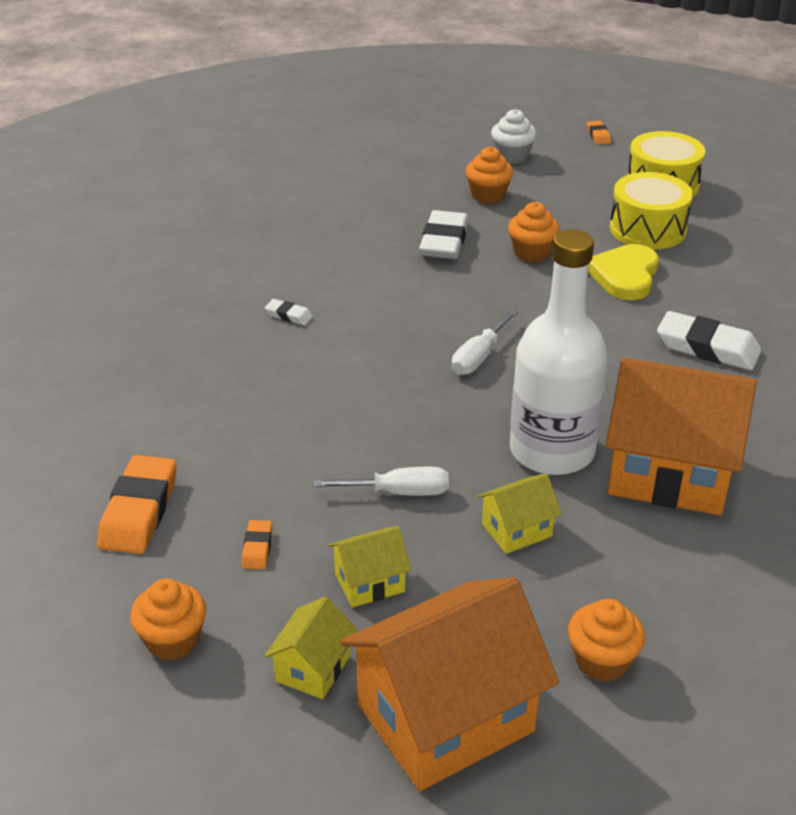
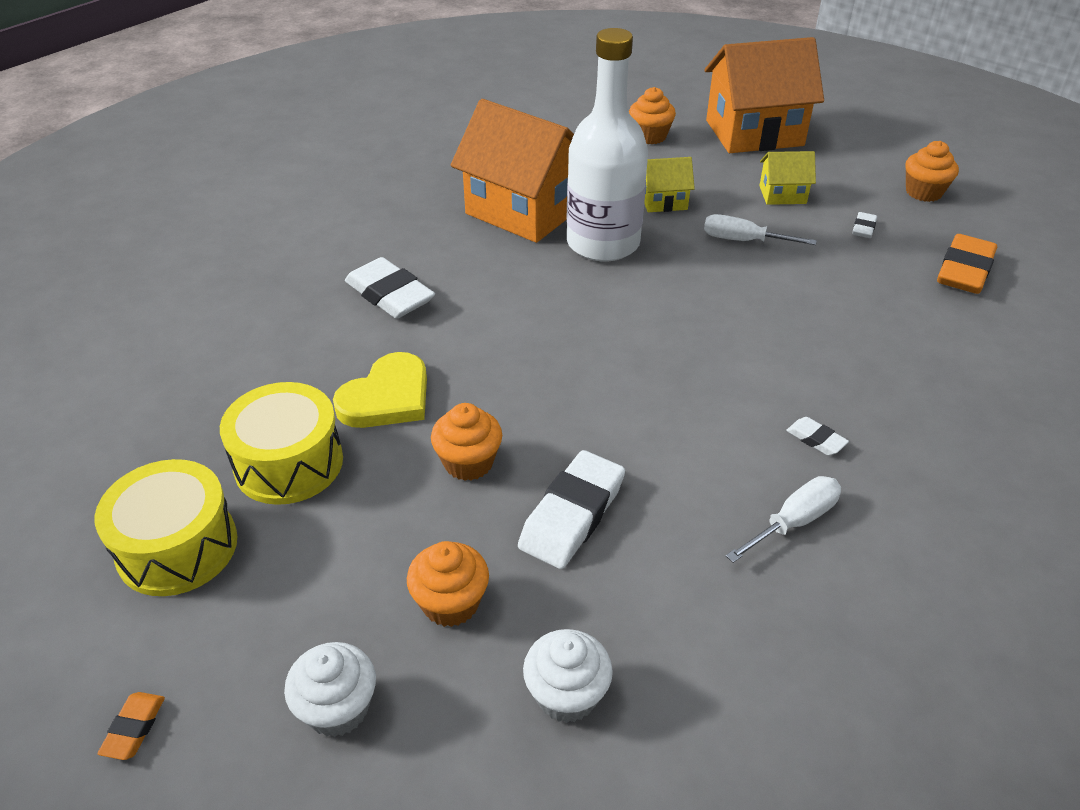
camera: 160 degrees left, 5 degrees up
orange eraser [242,520,272,569] -> white eraser [852,212,877,238]
yellow house [264,597,358,699] -> none
white screwdriver [452,309,518,375] -> white screwdriver moved to [726,476,841,563]
none -> white cupcake [523,629,613,723]

